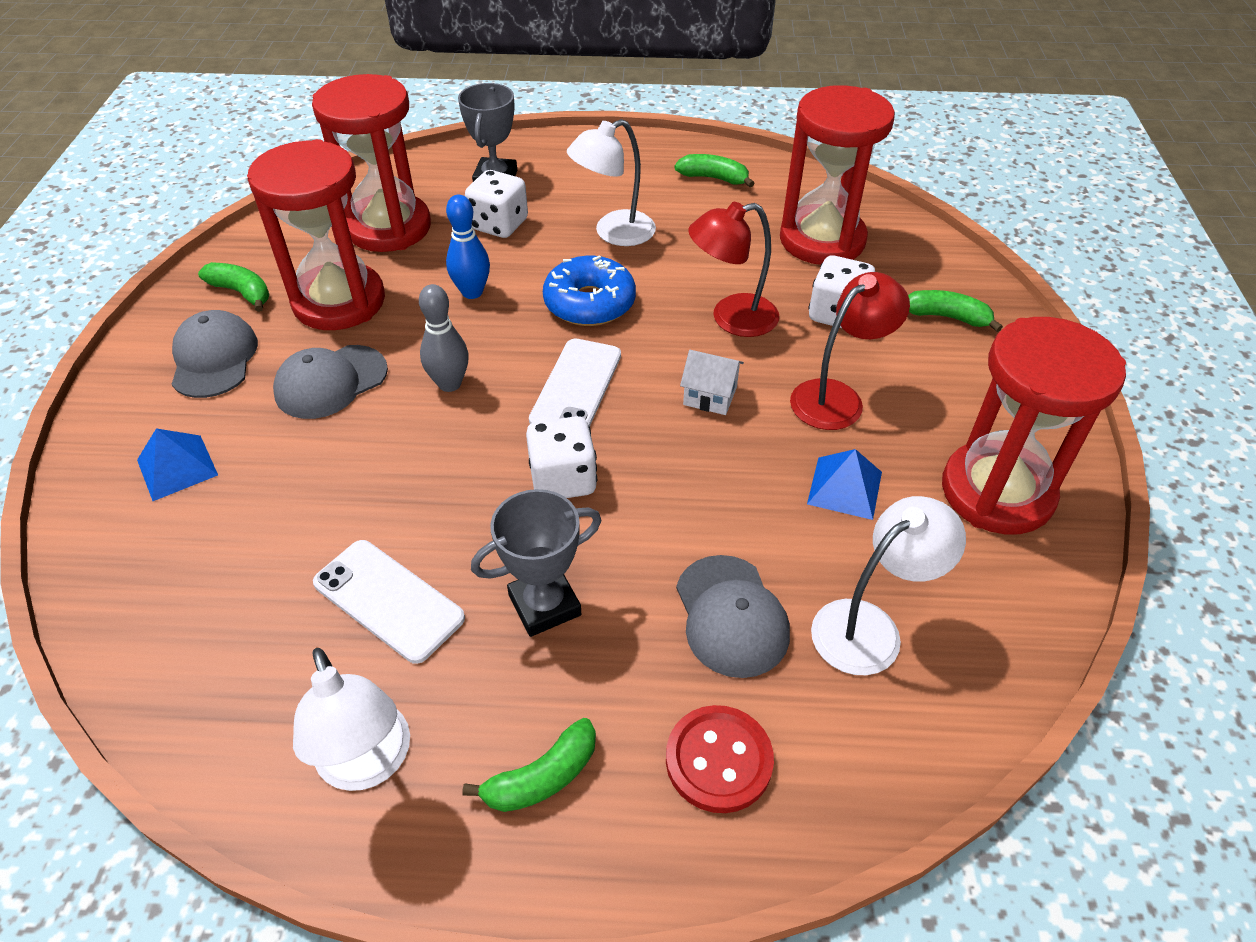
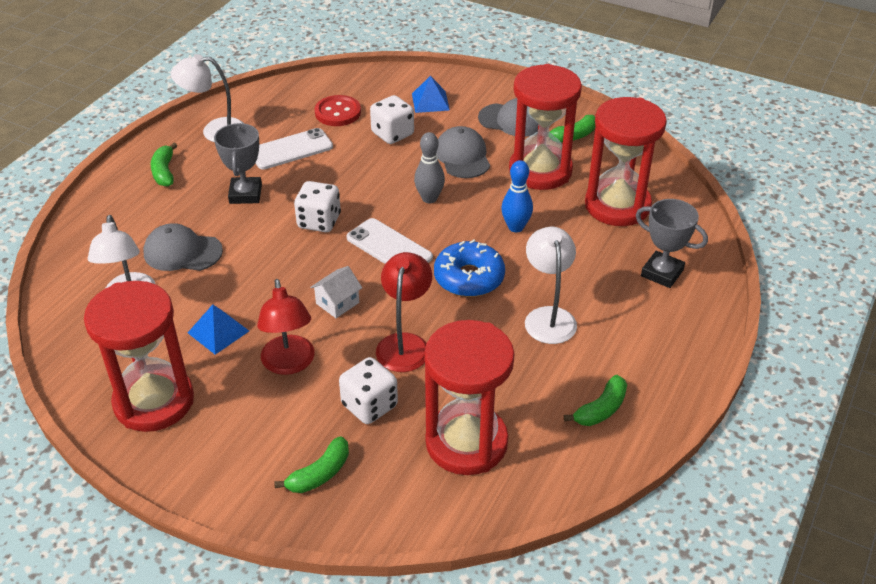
camera: 115 degrees right, 5 degrees down
white dice [465,170,528,238] -> white dice moved to [370,95,414,144]
red button [666,705,774,813] -> red button moved to [315,95,361,126]

